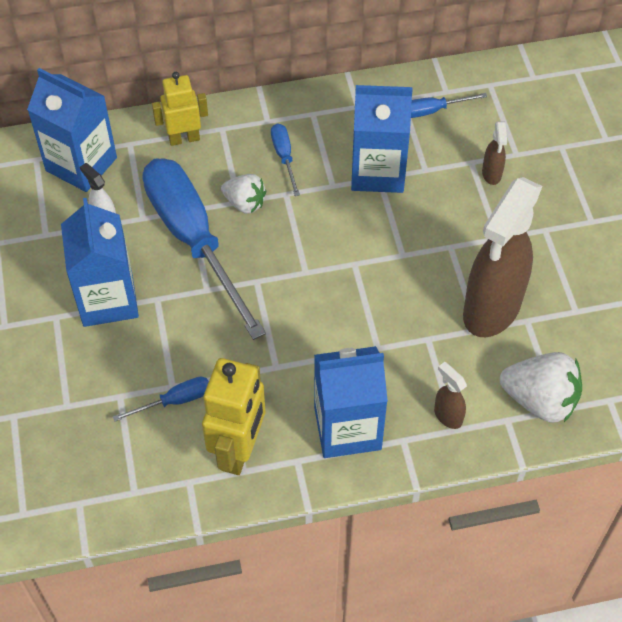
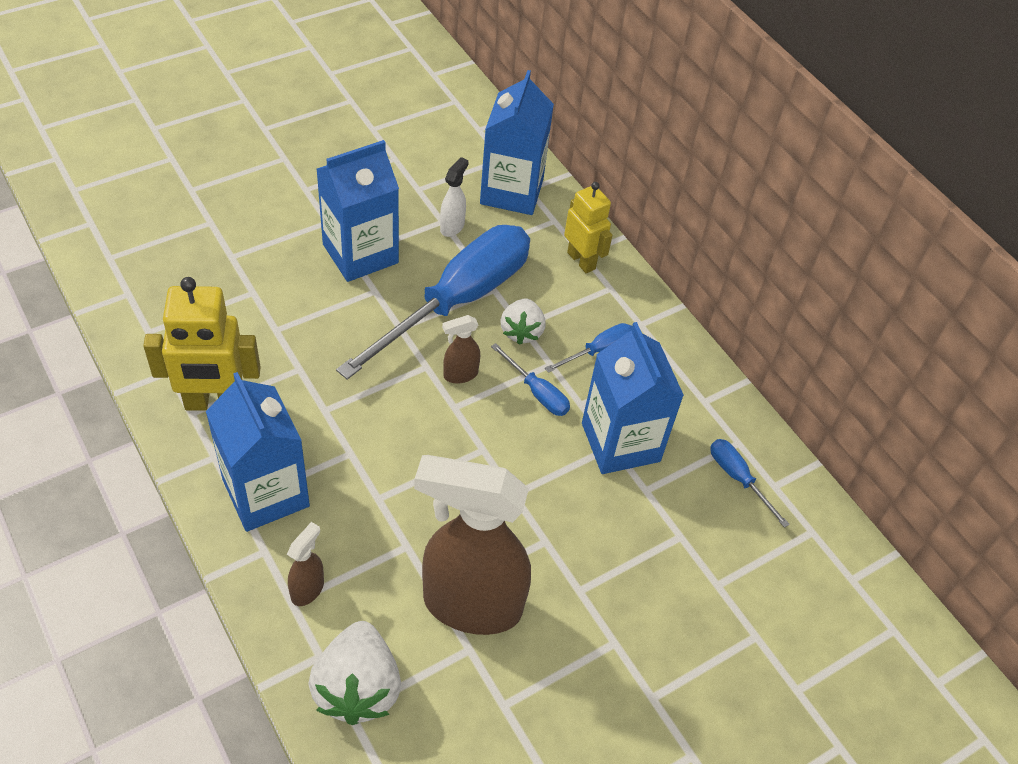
camera: 65 degrees right, 5 degrees down
blue screwdriver [113,377,209,422] -> blue screwdriver moved to [491,343,570,416]
brown spray bottle [482,121,507,185] -> brown spray bottle moved to [442,315,480,384]

